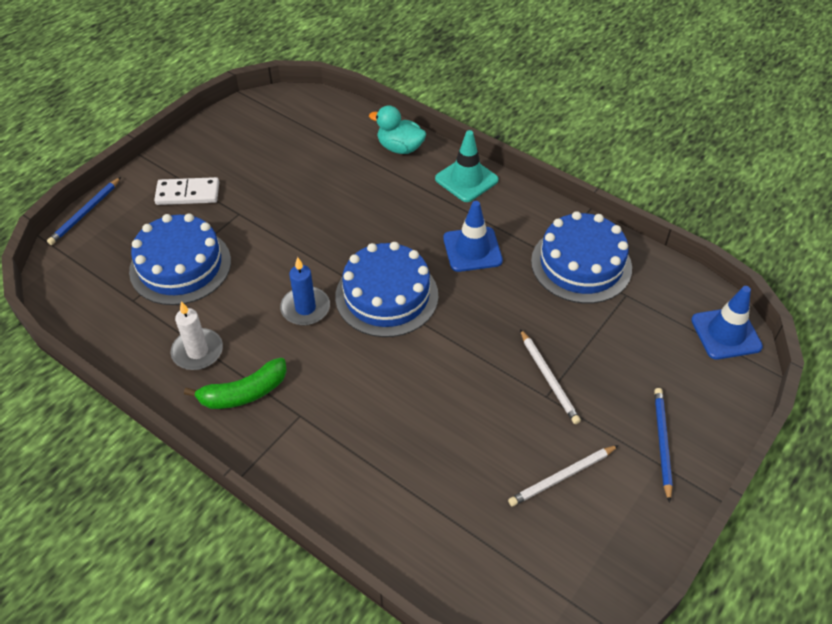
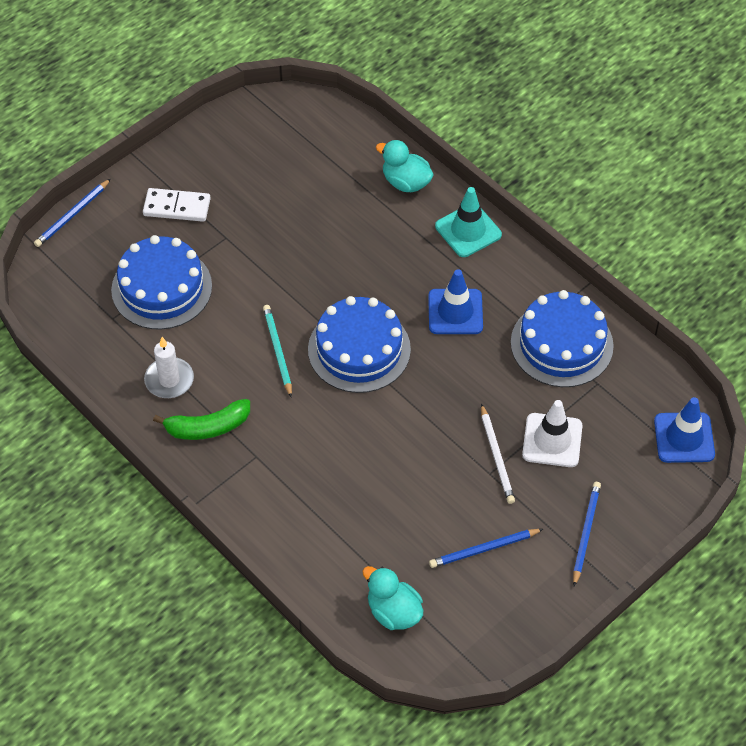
camera: 10 degrees right, 5 degrees up
blue candle [280,257,330,326] -> turquoise pencil [263,305,292,398]
white pencil [508,445,619,507] -> blue pencil [429,529,543,568]
none -> turquoise duck [362,566,423,630]
none -> white traffic cone [522,400,583,467]

